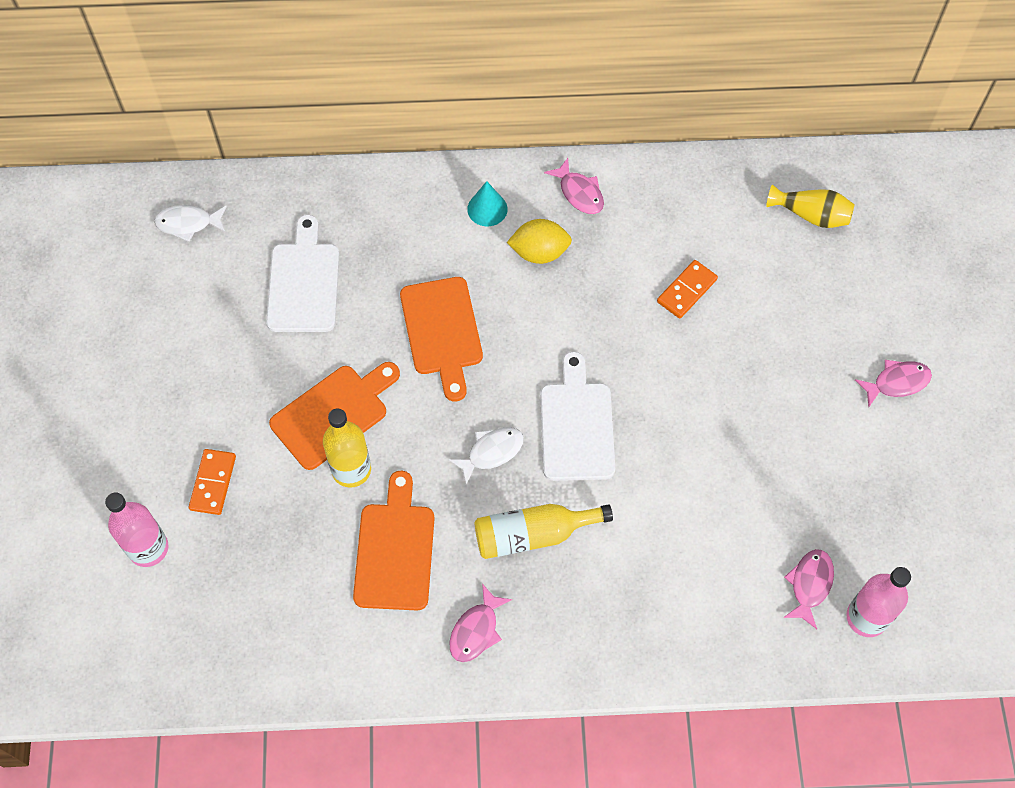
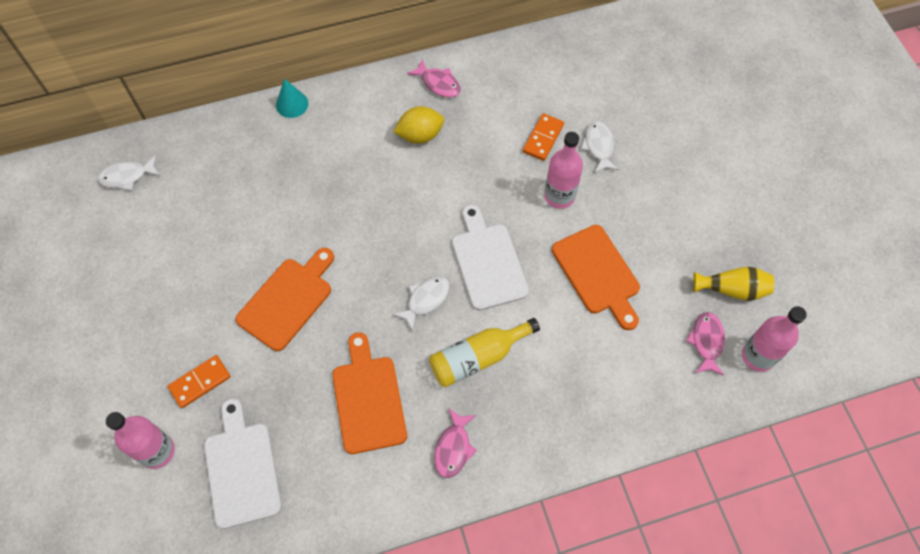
camera: 15 degrees left, 0 degrees up
orange domino [189,449,236,515] -> orange domino turned 60 degrees clockwise [168,355,231,408]
white cutting board [266,215,339,332] -> white cutting board moved to [204,399,282,529]
yellow bottle [323,408,371,488] -> none
orange cutting board [400,277,483,401] -> orange cutting board moved to [552,225,640,330]
turquoise cone [467,181,508,226] -> turquoise cone moved to [276,79,308,118]
yellow vase [766,184,854,228] -> yellow vase moved to [693,267,774,301]
pink fish [855,360,932,407] -> none
none -> pink bottle [544,132,583,209]
none -> white fish [581,121,619,173]

